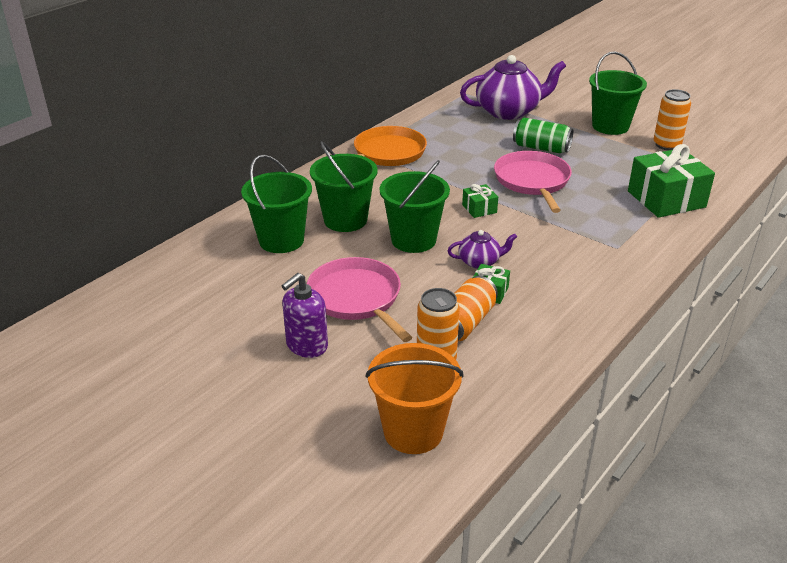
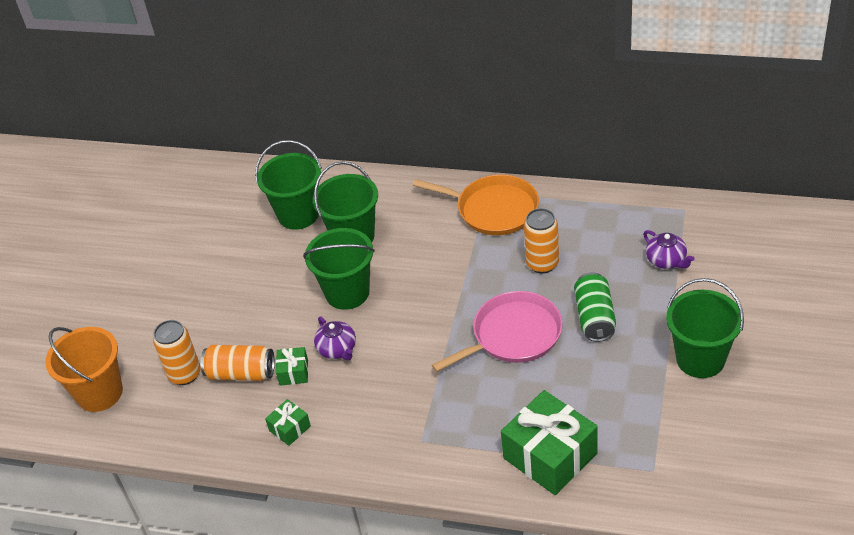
camera: 70 degrees right, 10 degrees up
purple soap dispenser [282,273,328,358] -> none
pink pan [307,257,413,342] -> none
purple teapot [460,55,566,120] -> purple teapot [643,230,695,269], size x0.49
green gift [462,184,498,218] -> green gift moved to [265,399,311,446]
orange can [654,89,691,150] -> orange can moved to [524,208,559,273]

